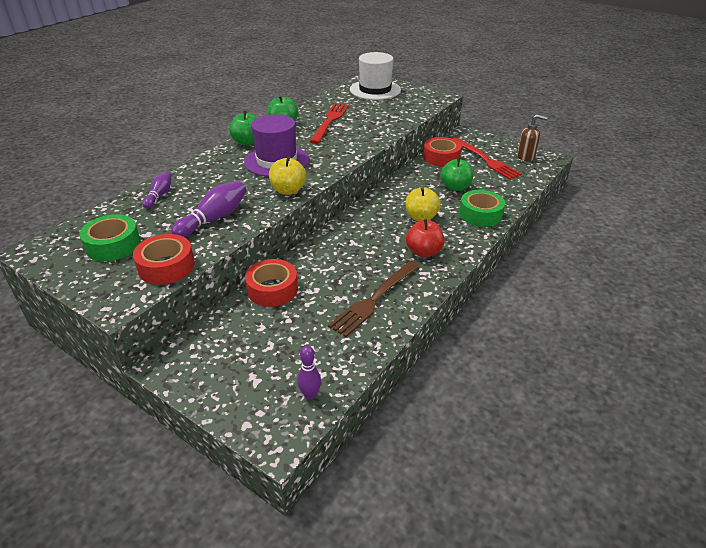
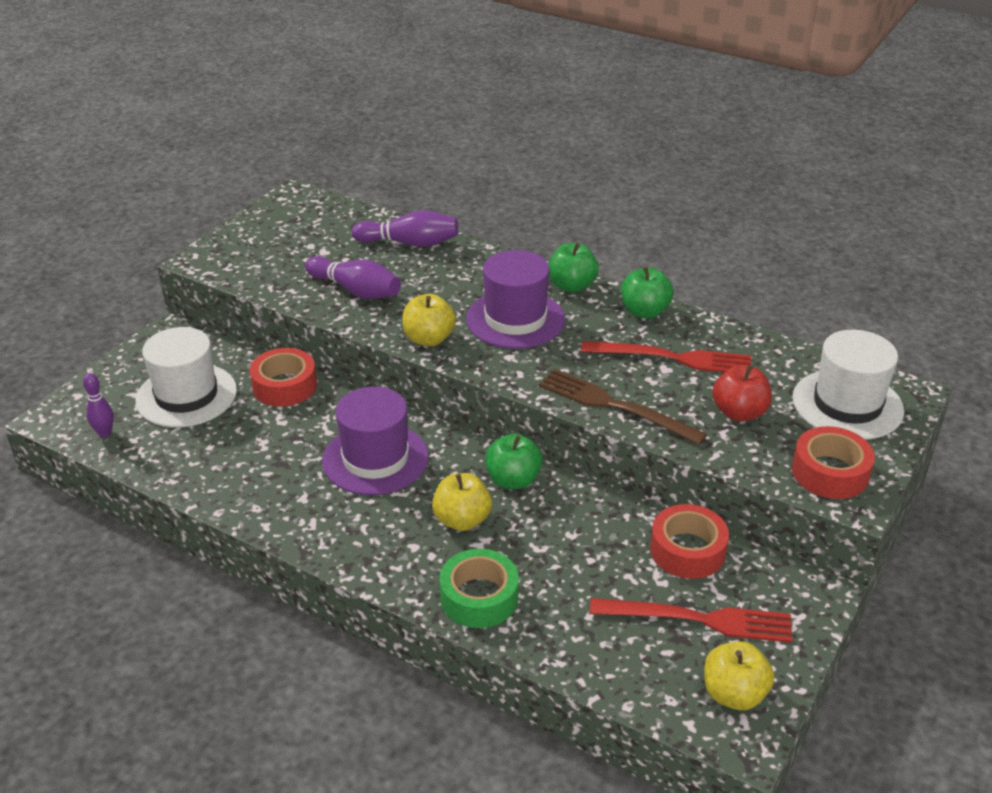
camera: 85 degrees right, 0 degrees up
green tape [79,214,141,261] -> none
red tape [133,234,195,284] -> red tape moved to [792,426,875,499]
purple bowling pin [143,172,172,209] -> purple bowling pin [351,210,458,247], size x1.63
brown fork [328,261,420,337] -> brown fork moved to [539,369,707,445]
red apple [406,219,445,258] -> red apple moved to [712,365,772,422]
green apple [440,157,473,191] -> green apple moved to [485,434,543,489]
red fork [452,137,522,180] -> red fork turned 135 degrees counterclockwise [590,598,793,643]
brown soap dispenser [517,114,548,161] -> yellow apple [704,641,774,710]
none -> white hat [135,327,237,427]
none -> purple hat [322,387,429,495]

